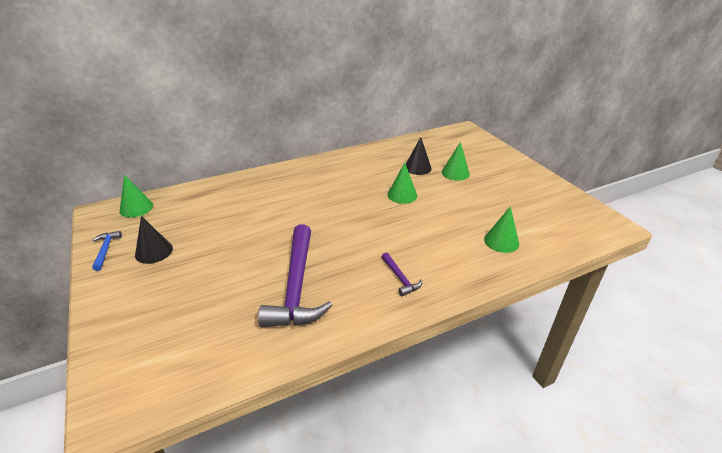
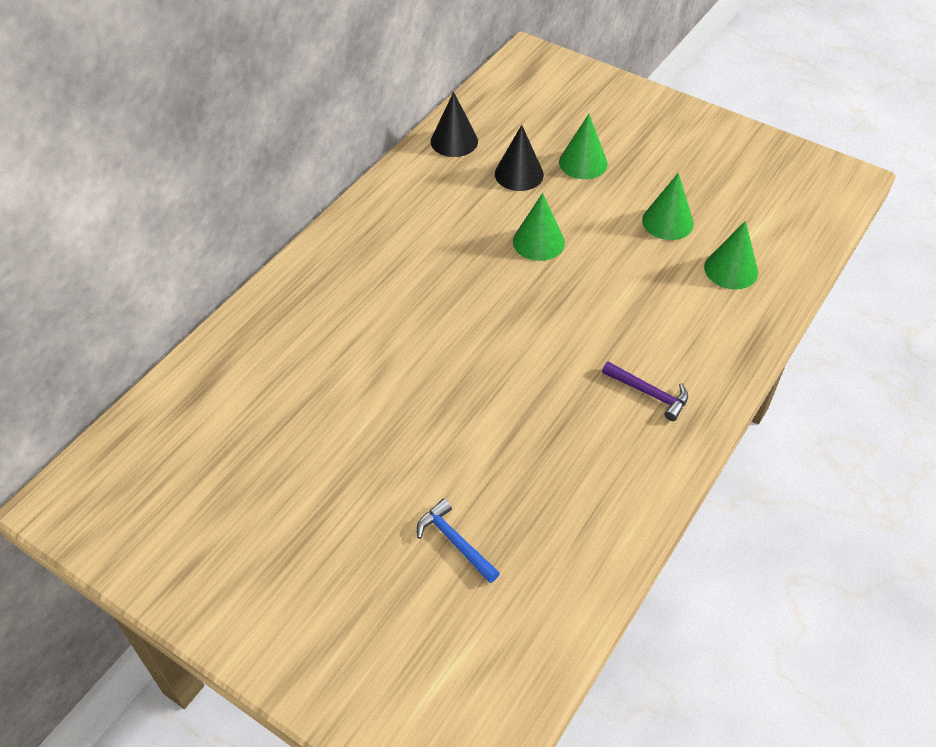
camera: 30 degrees left, 15 degrees up
blue hammer [92,231,122,271] -> blue hammer moved to [417,499,500,583]
green cone [120,174,153,218] -> green cone moved to [642,173,694,240]
black cone [135,216,173,264] -> black cone moved to [431,92,478,157]
purple hammer [258,224,333,327] -> none

